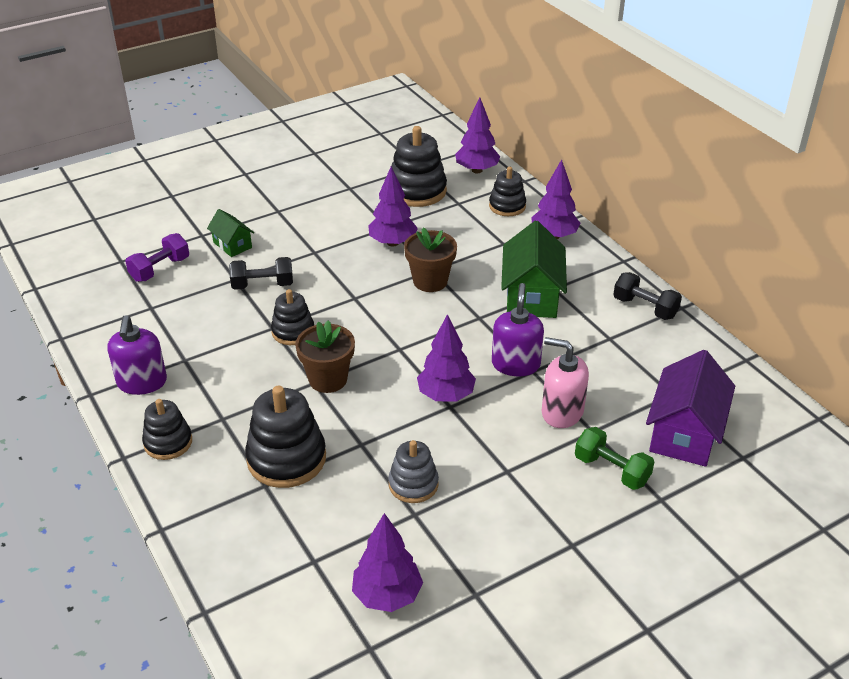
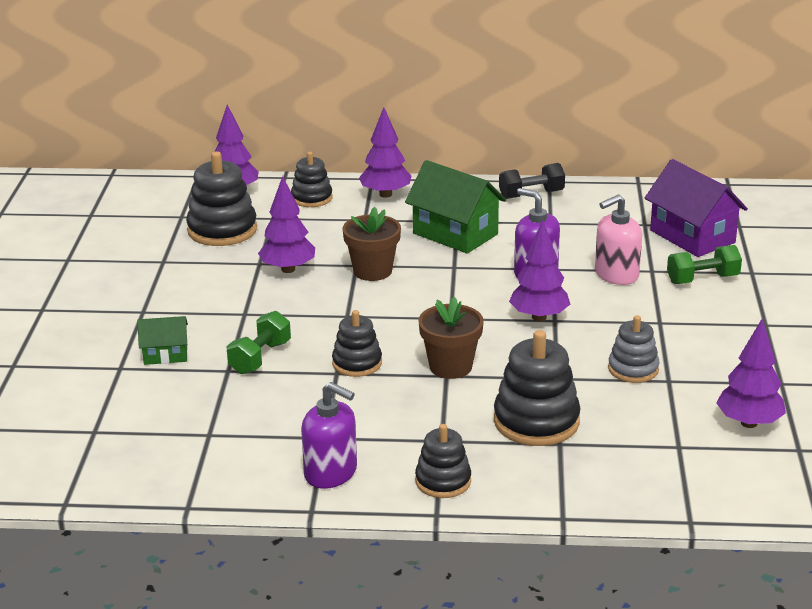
camera: 55 degrees left, 10 degrees down
purple dumbbell [125,233,189,282] -> none
black dumbbell [229,257,293,290] -> green dumbbell [226,311,291,374]

